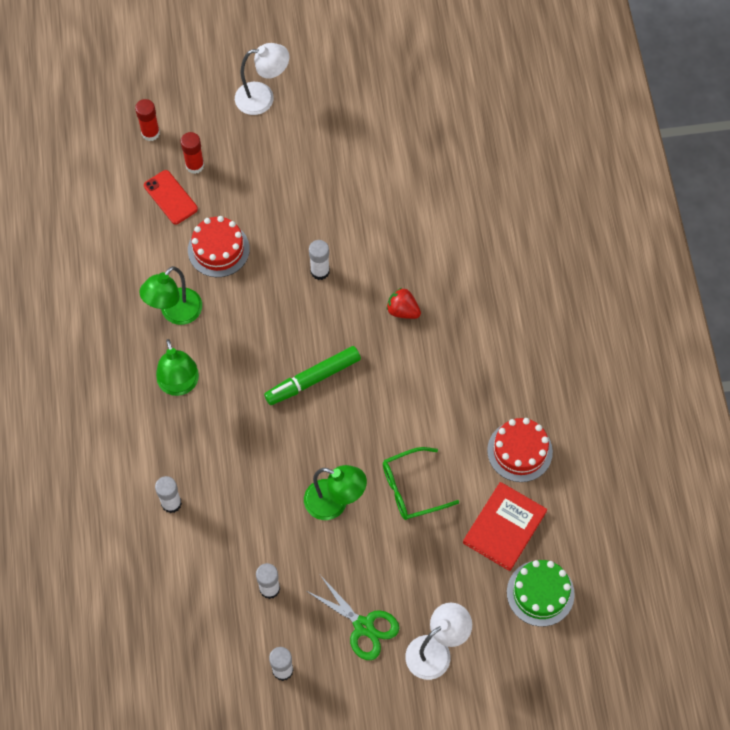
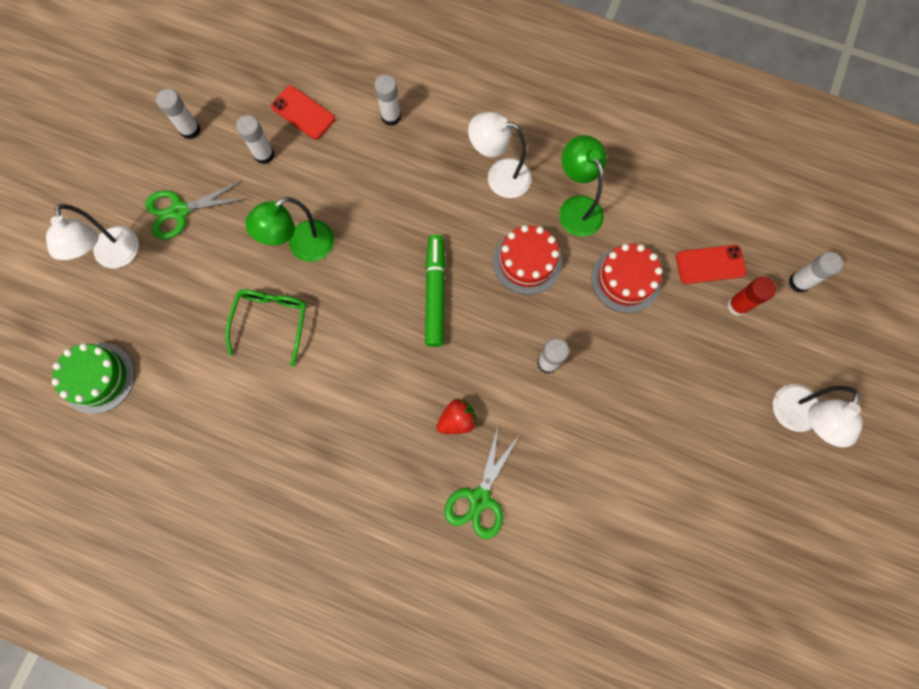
camera: 120 degrees right, 10 degrees up
red glue stick [135,99,160,141] -> white glue stick [789,252,843,293]
green lamp [156,339,199,396] -> white lamp [468,112,532,198]
red book [463,482,547,571] -> none
red cake [487,418,553,482] -> red cake moved to [493,225,562,295]
none -> red phone [271,86,335,139]
none -> green scissors [444,427,520,539]

